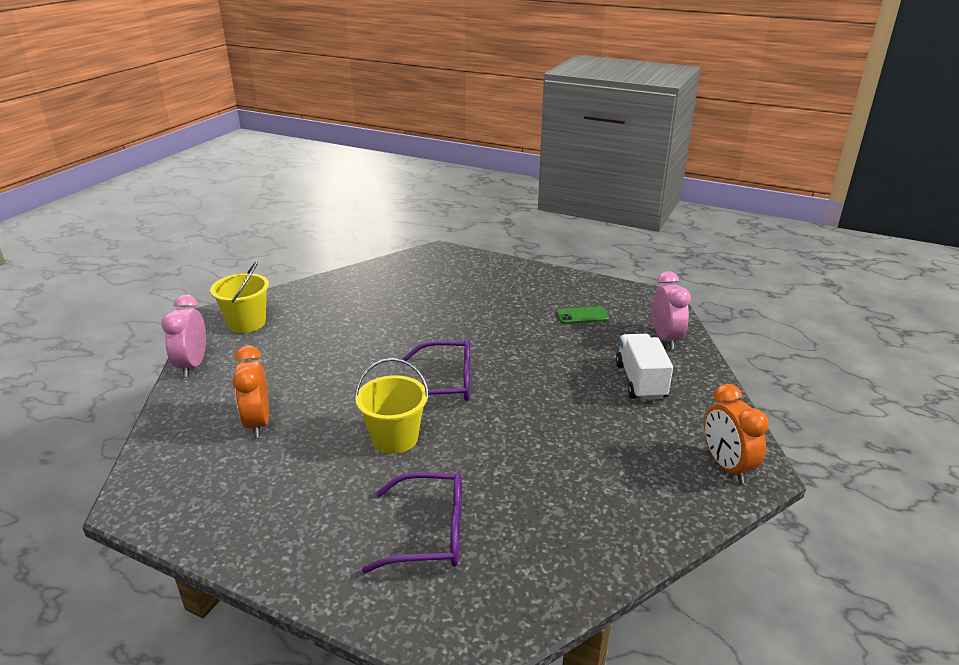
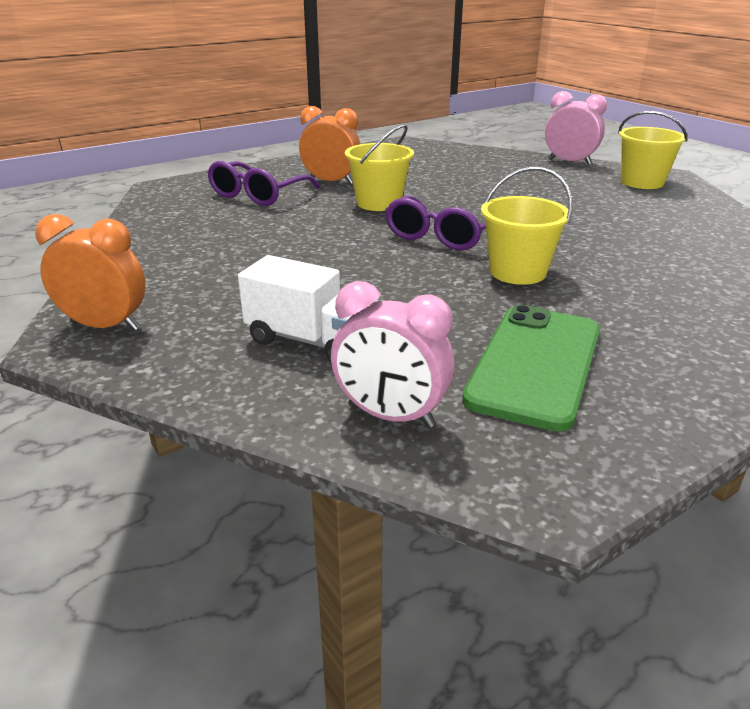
camera: 120 degrees right, 0 degrees up
orange clock [232,345,269,438] -> orange clock moved to [299,106,361,184]
green phone [557,306,609,324] -> green phone [462,305,600,432], size x2.04
none -> yellow bucket [481,166,573,285]

